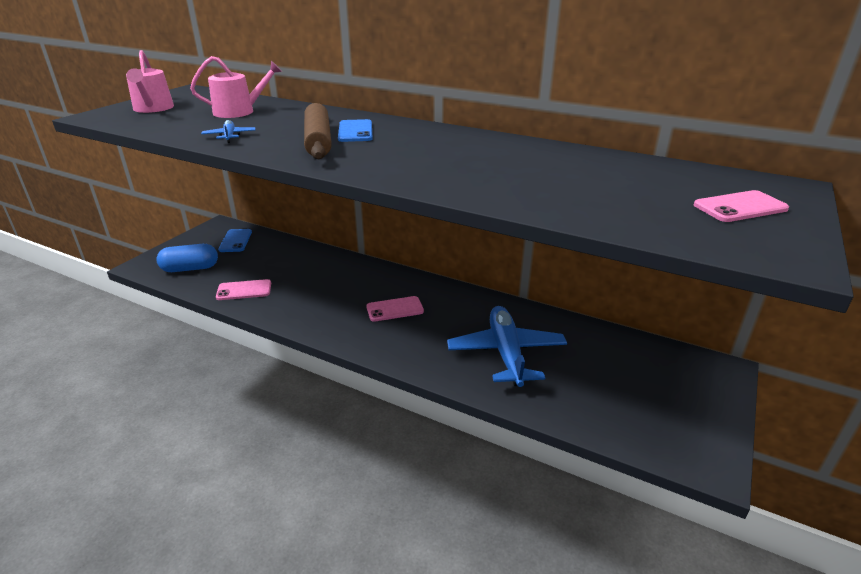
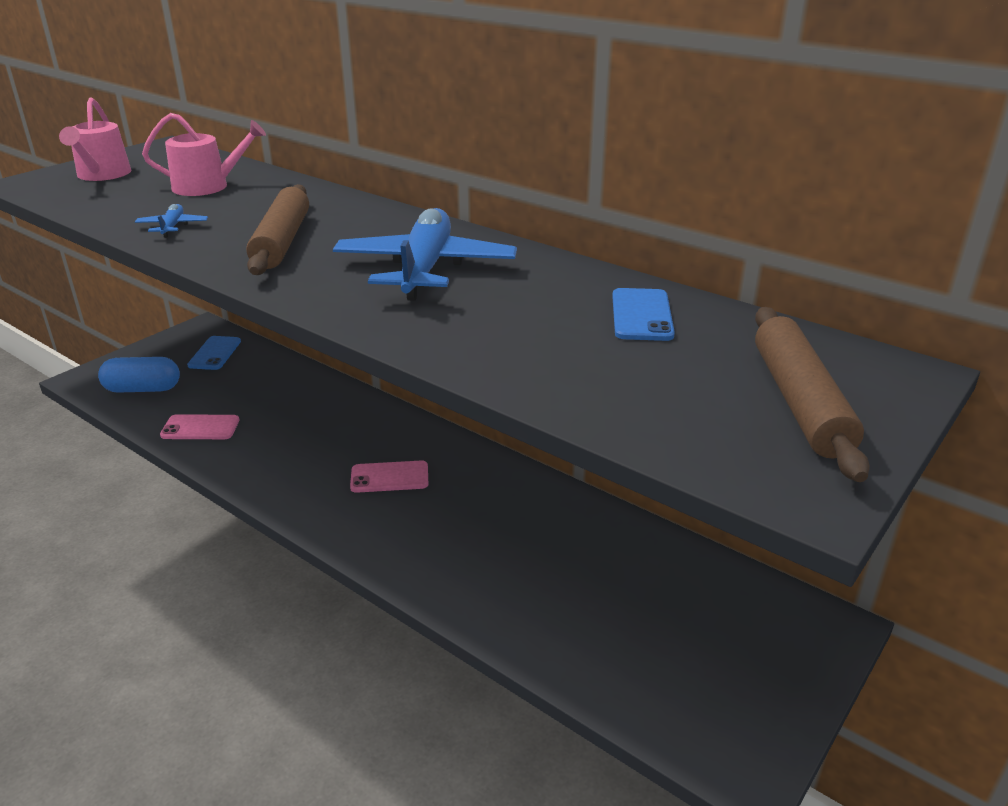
camera: 10 degrees right, 0 degrees up
blue phone [338,119,373,142] -> blue phone moved to [612,288,675,341]
blue plane [447,306,567,387] -> blue plane moved to [333,208,517,301]
pink phone [694,190,789,222] -> brown rolling pin [755,307,870,482]

